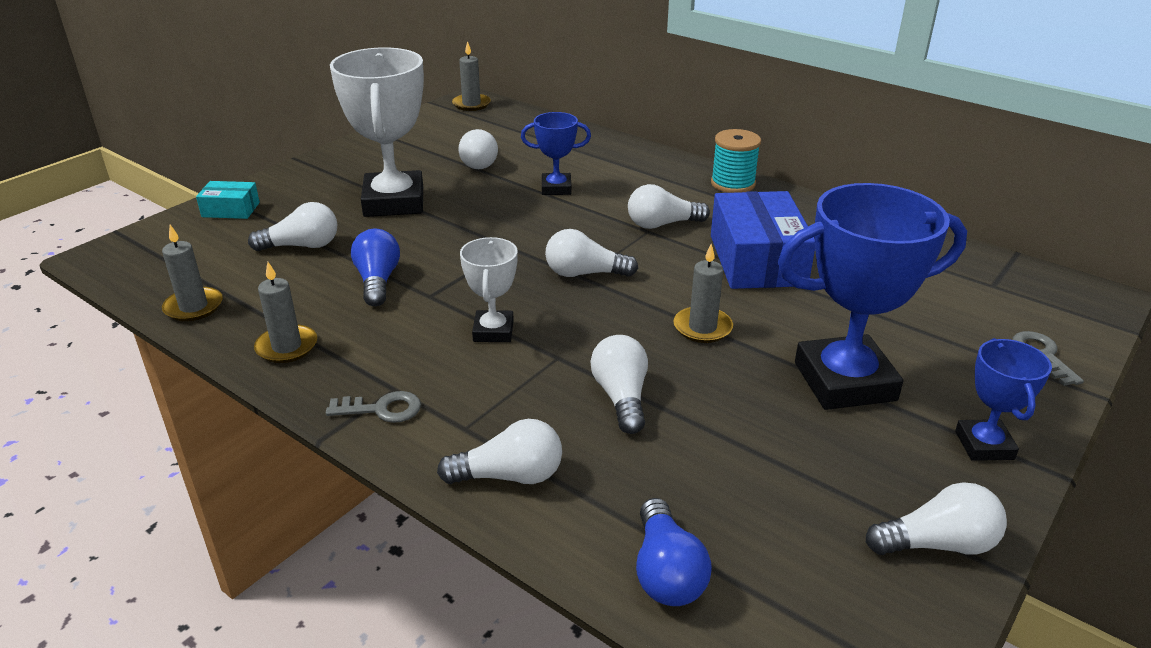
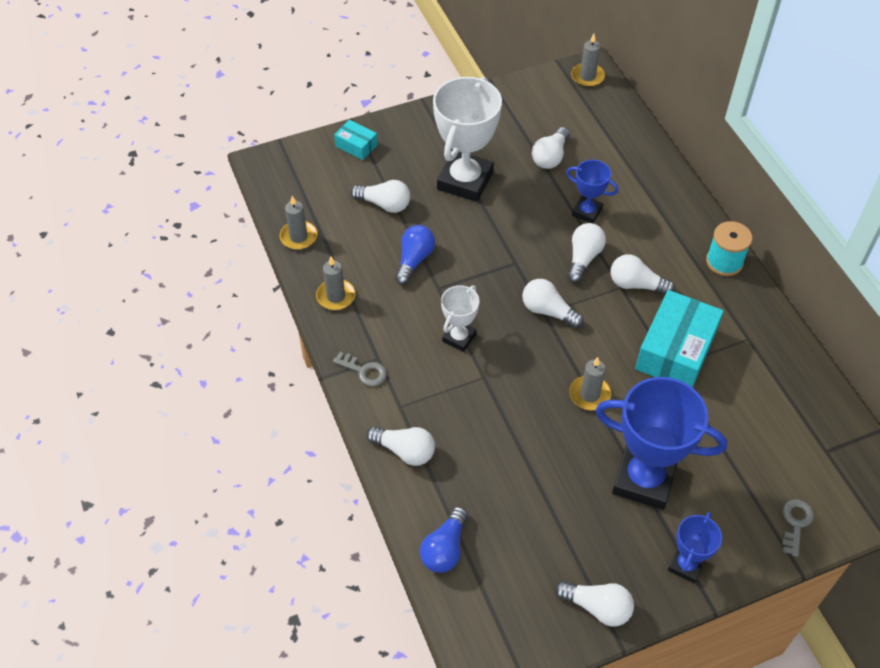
camera: 30 degrees right, 20 degrees up
white light bulb [590,335,648,434] -> white light bulb moved to [567,223,606,283]
blue box [711,191,815,289] -> turquoise box [635,290,724,388]

